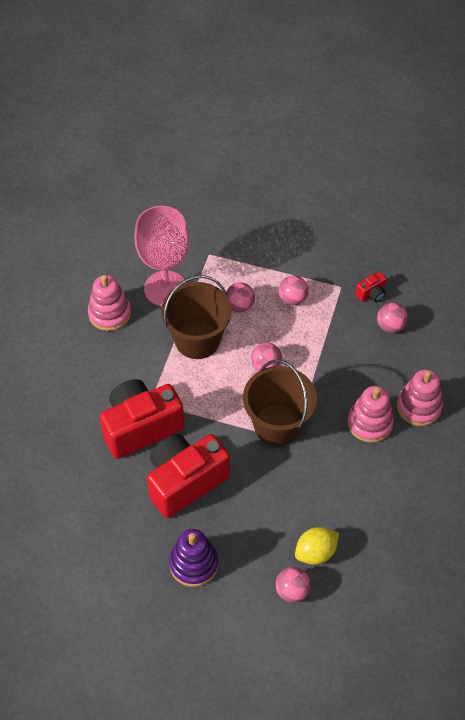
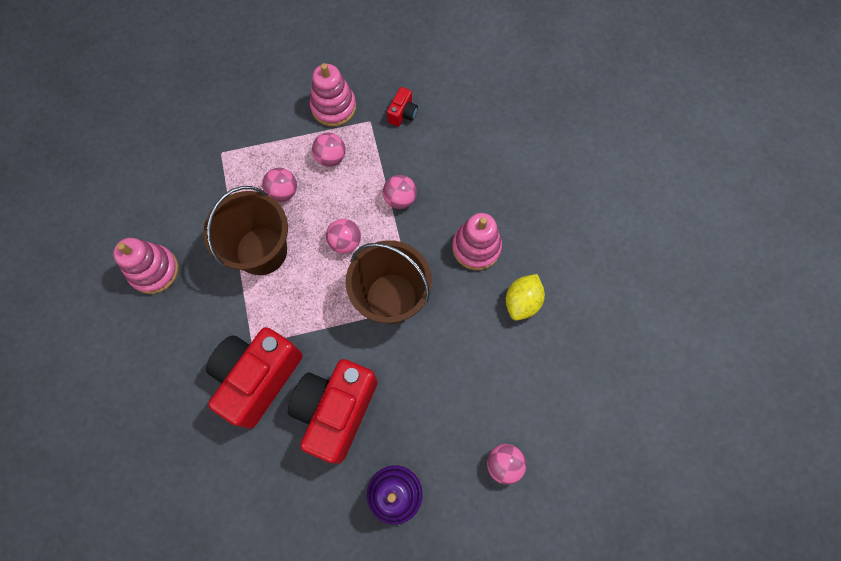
camera: 30 degrees left, 15 degrees up
pink goblet [134,206,189,306] -> none
yellow lemon [295,527,339,565] -> yellow lemon moved to [506,274,545,321]
pink ball [377,303,408,333] -> pink ball moved to [383,175,417,209]
pink stacking toy [397,369,443,426] -> pink stacking toy moved to [310,63,356,127]

